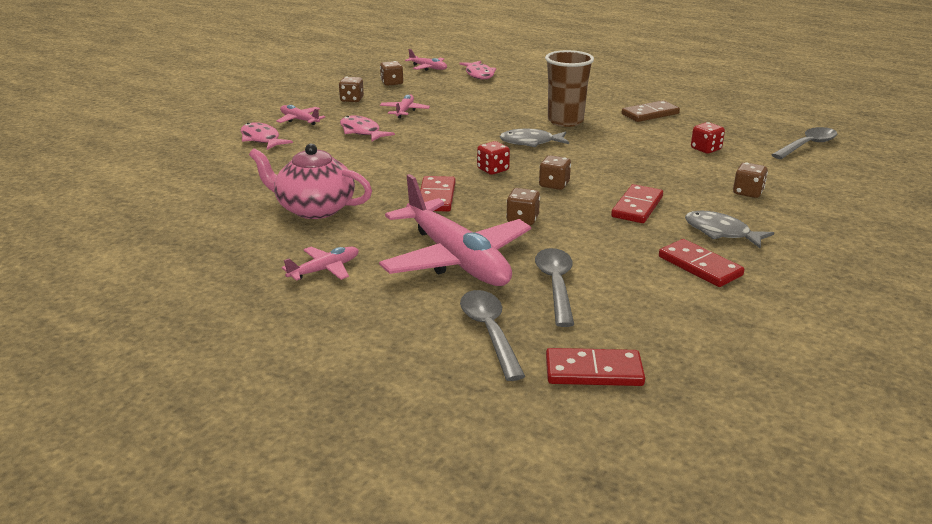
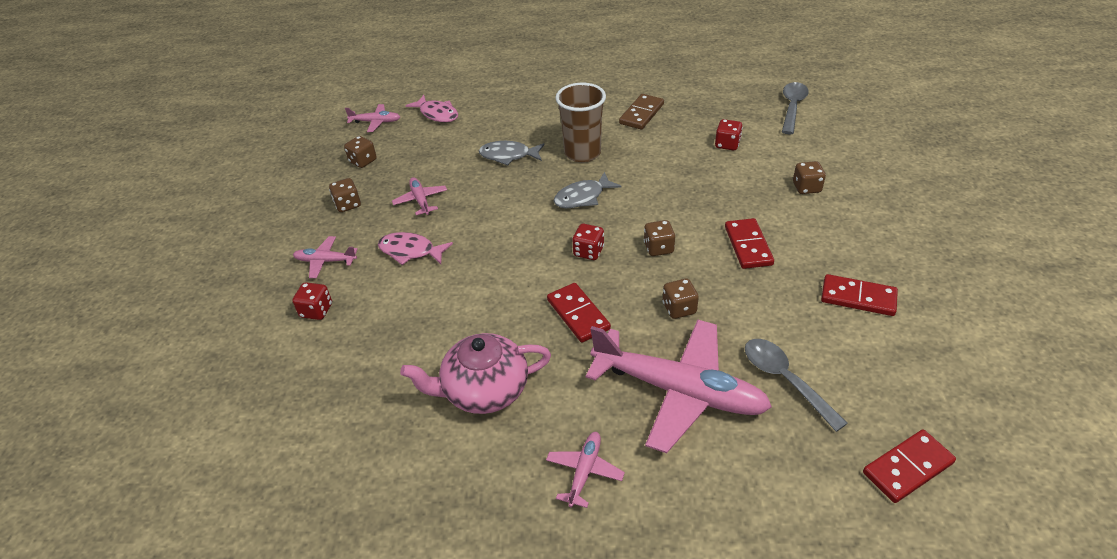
camera: 30 degrees left, 15 degrees up
pink fish [241,122,293,150] -> red dice [292,282,332,320]
grey spoon [460,290,526,381] -> none
grey fish [685,211,774,248] -> grey fish moved to [479,141,544,166]

